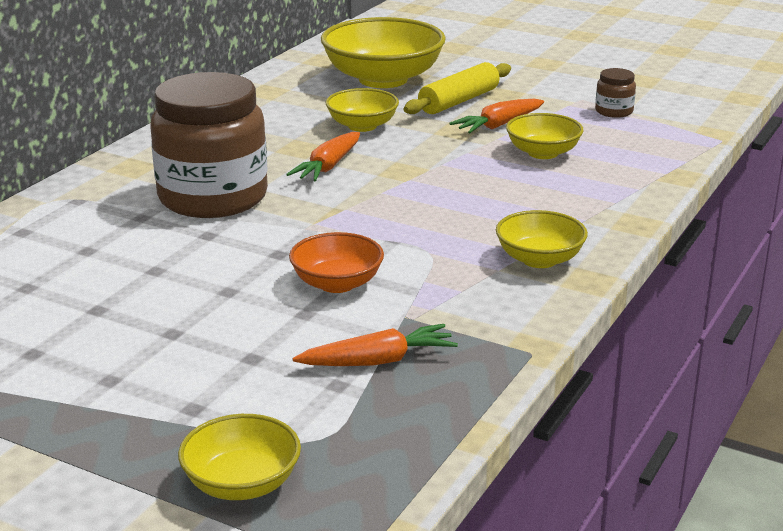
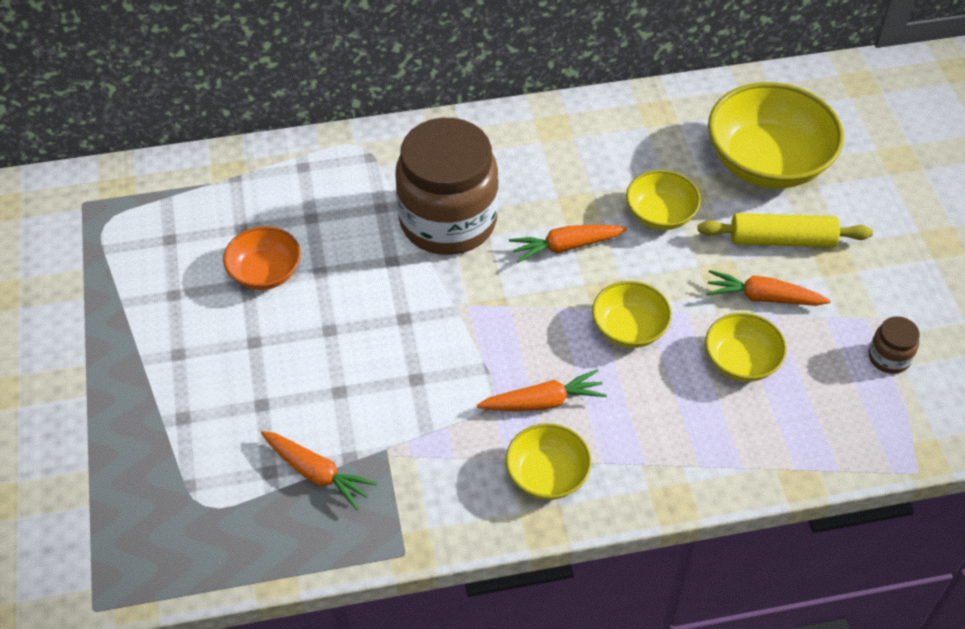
camera: 50 degrees right, 25 degrees up
yellow bowl [178,414,301,500] -> yellow bowl moved to [592,281,672,348]
orange bowl [289,232,384,293] -> orange bowl moved to [223,226,301,290]
none -> orange carrot [477,369,607,411]

